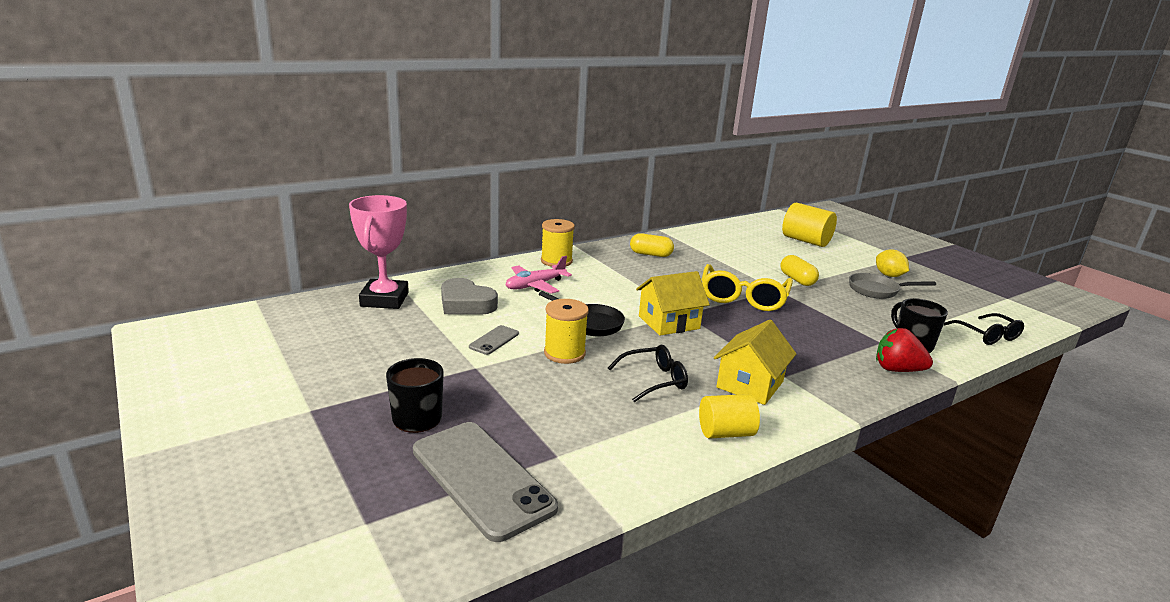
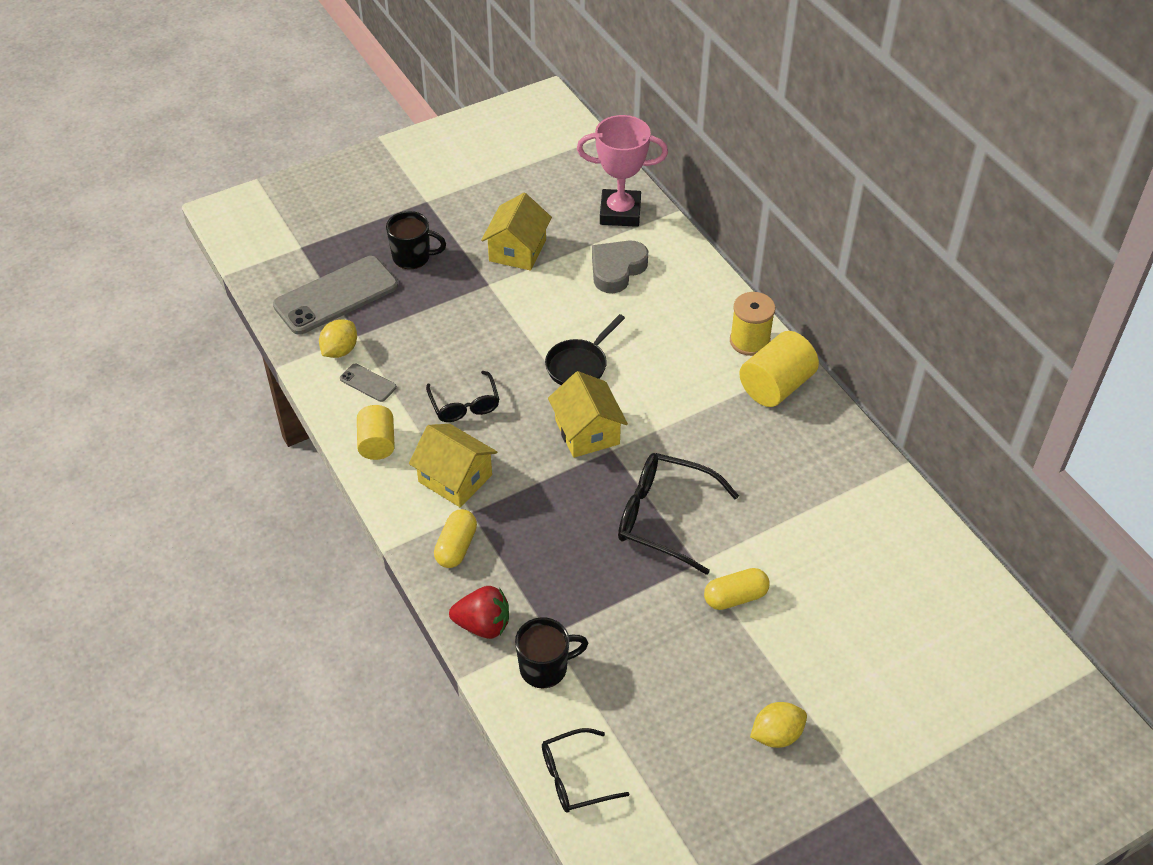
camera: 95 degrees right, 25 degrees up
grey phone [469,325,519,355] -> grey phone moved to [340,364,397,402]
pink plane [506,256,572,294] -> none
yellow spool [544,299,589,364] -> none
yellow capsule [630,233,674,257] -> yellow capsule moved to [434,509,477,568]
yellow glasses [701,264,793,311] -> black glasses [618,453,739,575]
yellow cylinder [782,203,837,247] -> yellow cylinder moved to [739,331,819,407]
grey pan [849,273,936,299] -> none
red strawberry [876,328,933,372] -> red strawberry turned 75 degrees clockwise [449,586,509,639]
none -> yellow lemon [319,319,357,358]
none -> yellow house [481,193,552,271]

